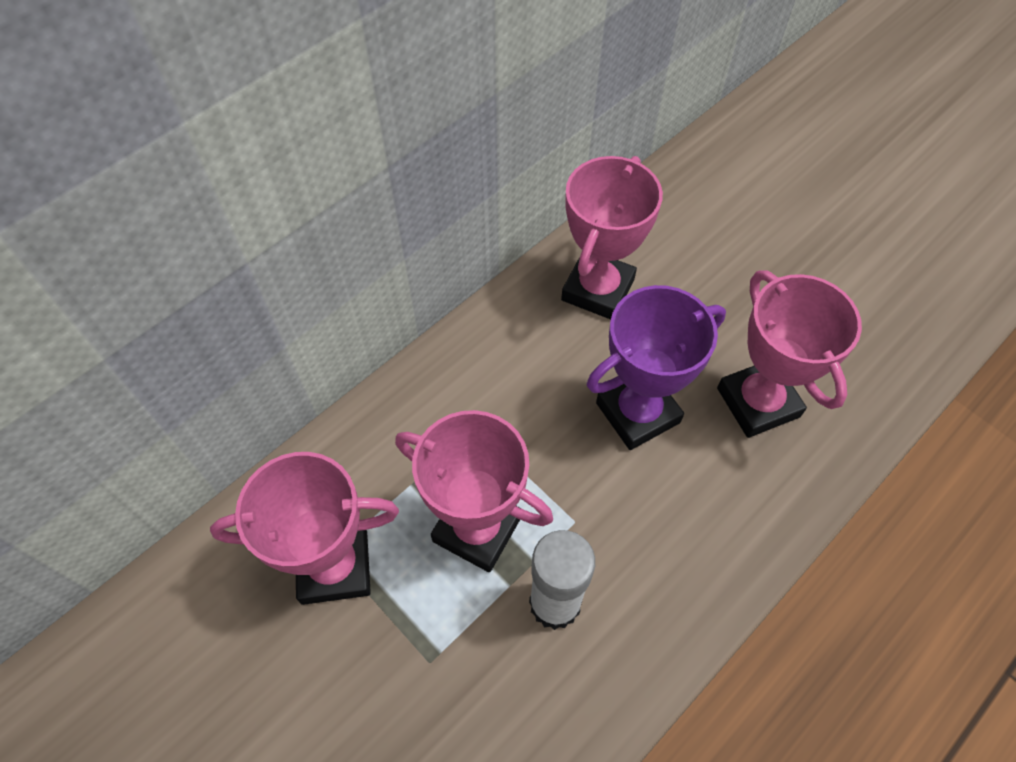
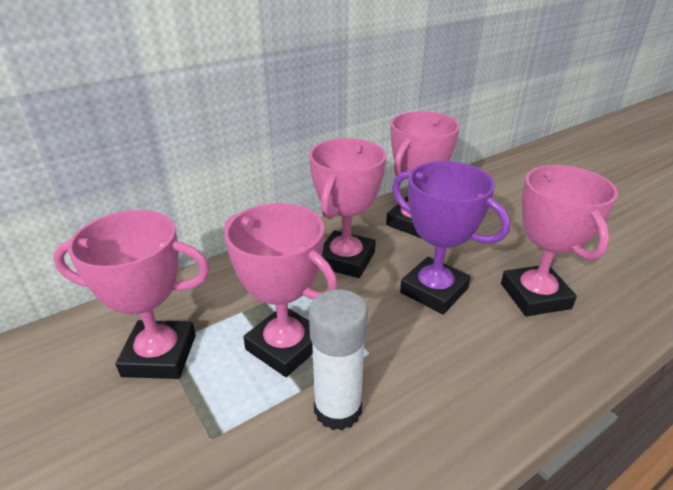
camera: 10 degrees right, 25 degrees down
purple trophy [587,285,726,450] -> purple trophy turned 60 degrees clockwise [392,161,510,314]
none -> pink trophy [309,138,386,278]

